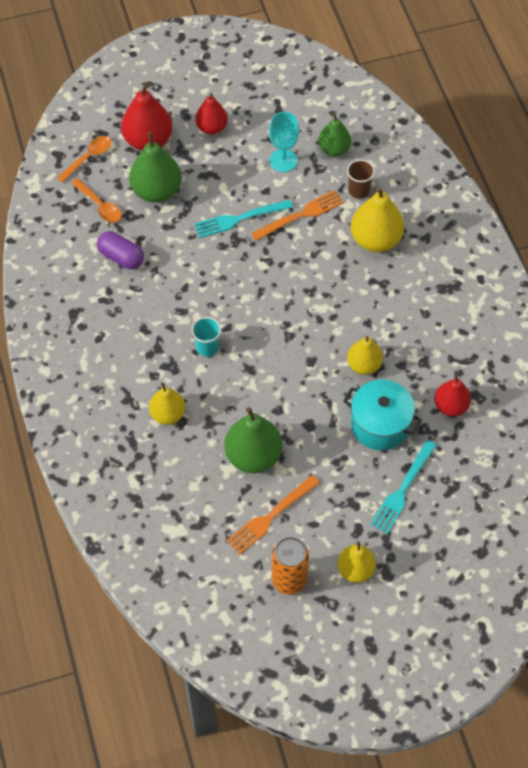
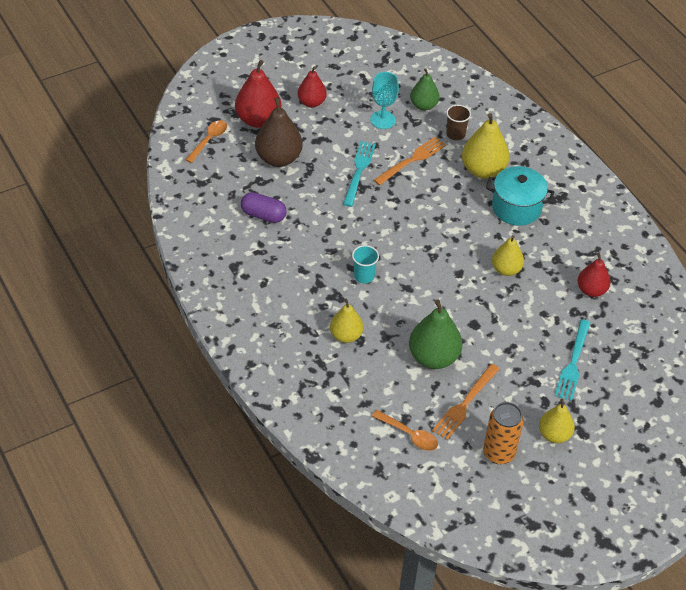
camera: 15 degrees left, 10 degrees down
orange spoon [71,178,122,223] -> orange spoon moved to [372,410,438,451]
green pear [129,132,182,203] -> brown pear [255,97,303,167]
turquoise fork [194,200,293,238] -> turquoise fork turned 135 degrees clockwise [343,141,376,207]
turquoise pot [343,380,422,450] -> turquoise pot moved to [486,166,554,226]

